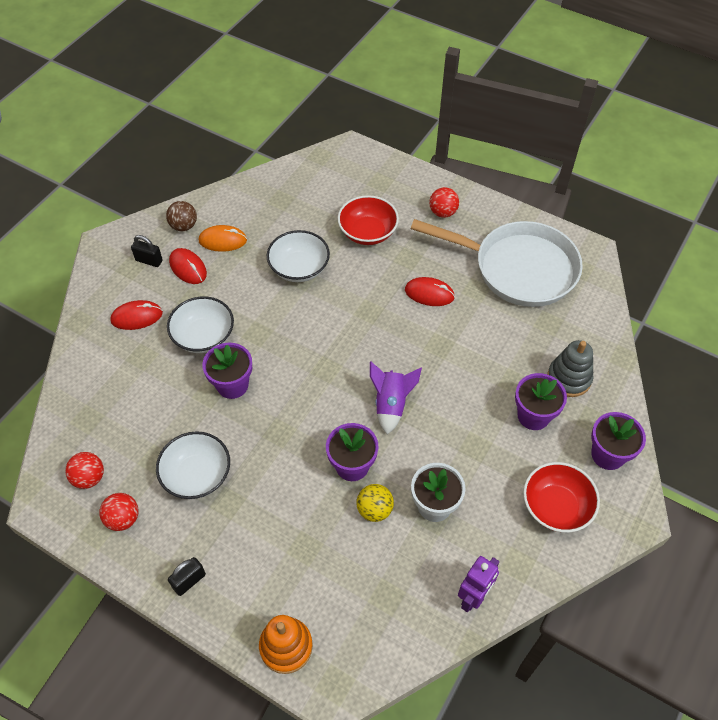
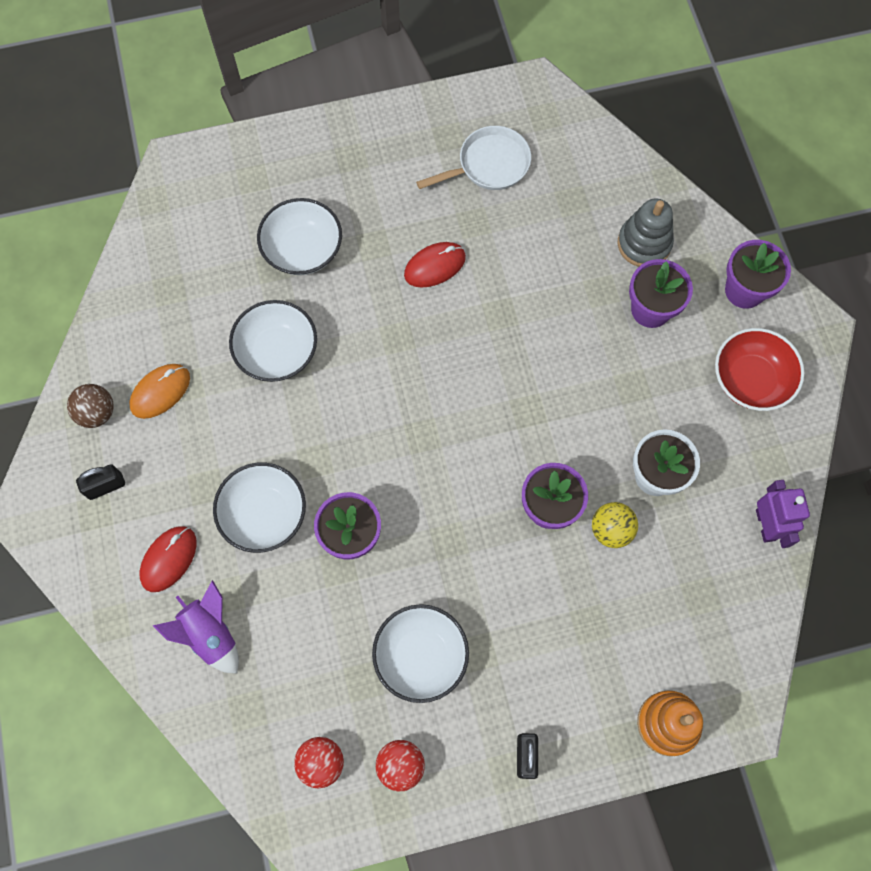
camera: 45 degrees left, 15 degrees up
red mouse [169,248,207,284] -> none
red bowl [338,195,399,245] -> white bowl [257,198,342,275]
purple rocket [370,361,422,435] -> purple rocket moved to [153,580,239,674]
white pan [411,219,583,307] -> white pan [416,126,531,190], size x0.53
red ball [429,187,459,218] -> none

